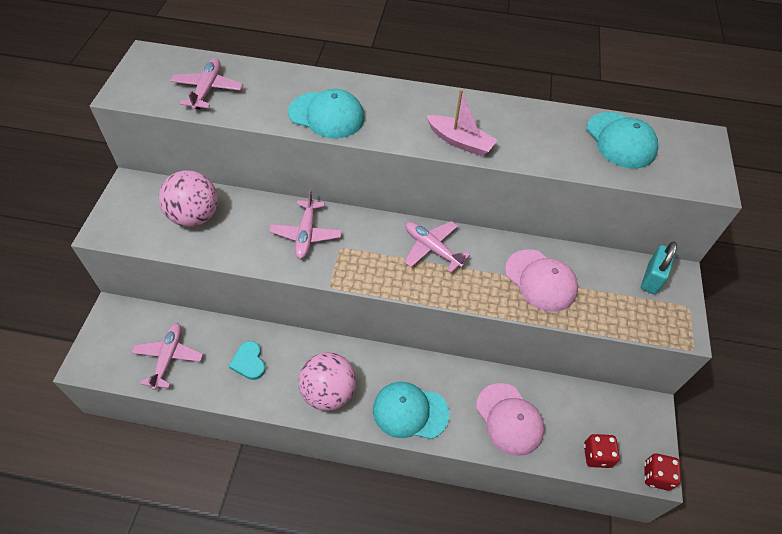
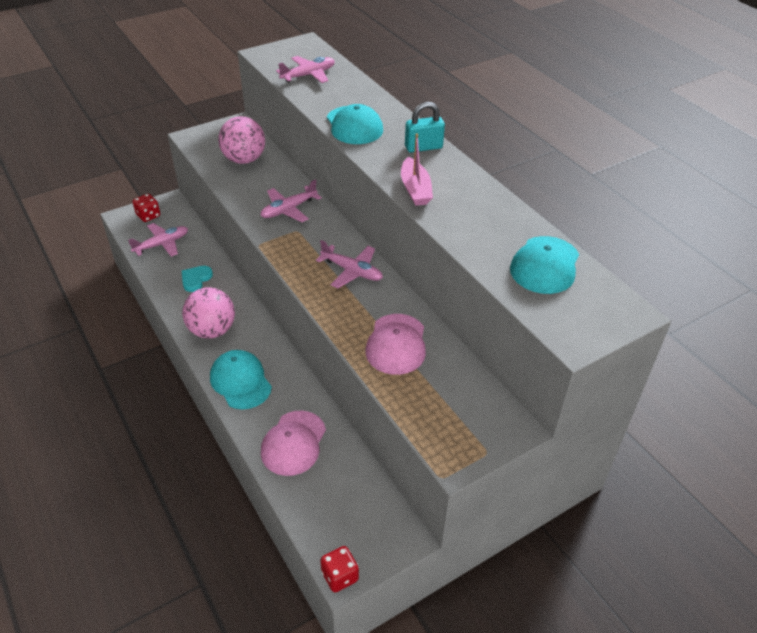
camera: 50 degrees right, 10 degrees down
pink plane [404,221,470,273] -> pink plane turned 120 degrees clockwise [316,240,383,288]
red dice [584,434,620,468] -> red dice moved to [133,194,160,222]
turquoise padlock [641,241,677,294] -> turquoise padlock moved to [405,102,445,152]

